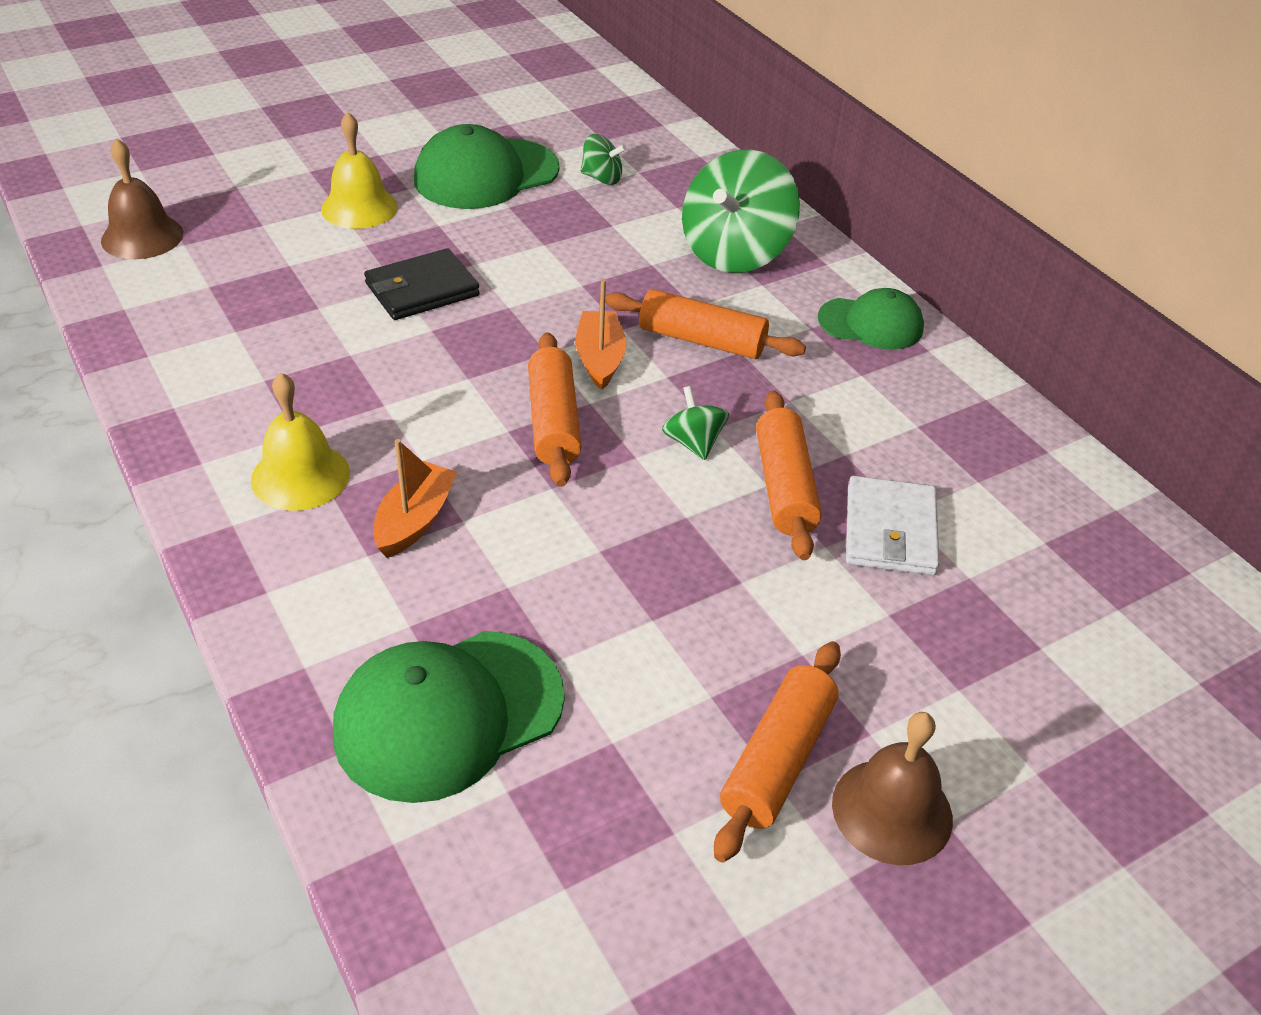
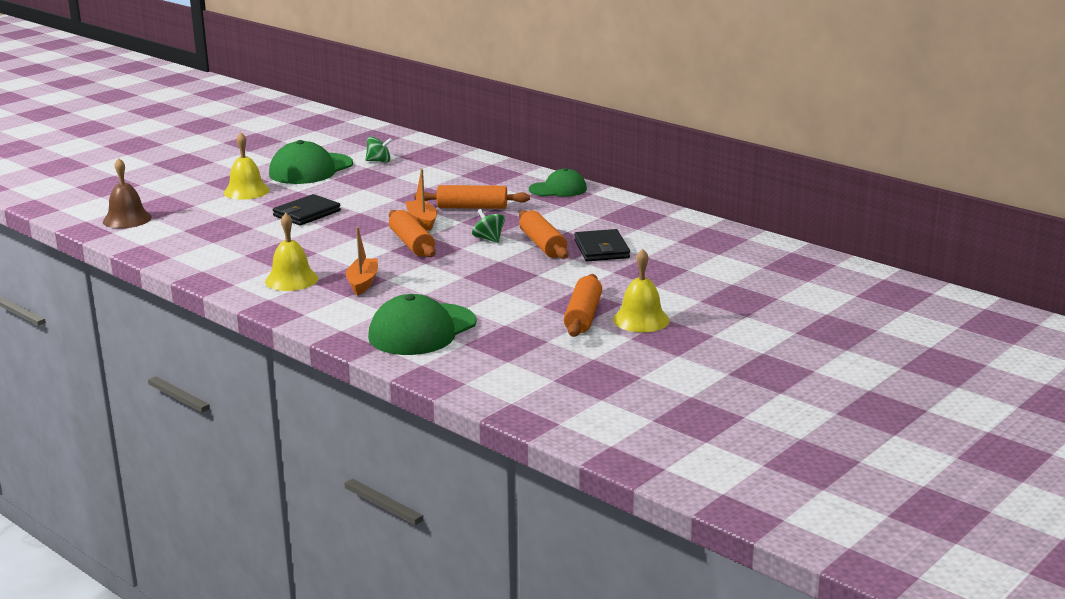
camera: 15 degrees left, 20 degrees down
green spinning top [682,149,800,273] -> none
brown bell [832,712,953,865] -> yellow bell [613,249,670,332]
white wallet [846,476,940,575] -> black wallet [574,229,630,261]

